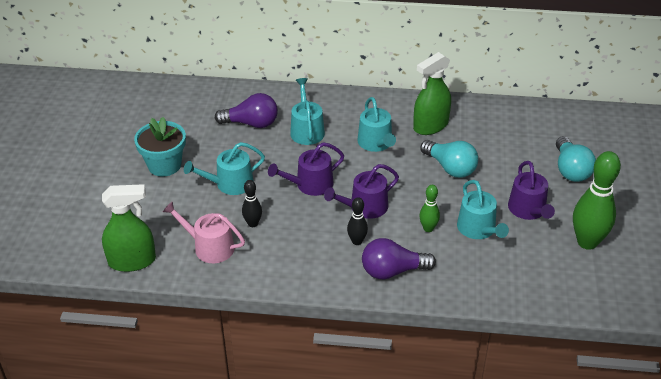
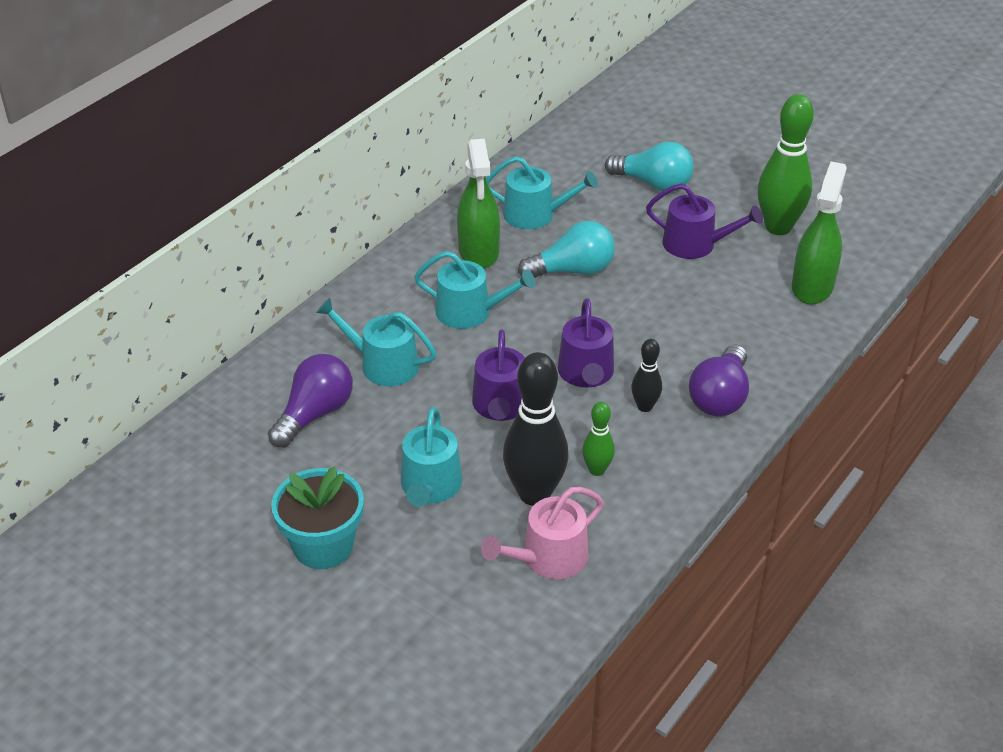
camera: 60 degrees left, 0 degrees up
green spray bottle [102,184,156,272] -> green spray bottle moved to [792,161,847,305]
black bowling pin [242,180,262,227] -> black bowling pin [503,352,569,506], size x1.97
green bowling pin [419,185,440,232] -> green bowling pin moved to [582,402,615,476]
turquoise watering can [457,180,509,239] -> turquoise watering can moved to [486,156,598,229]

